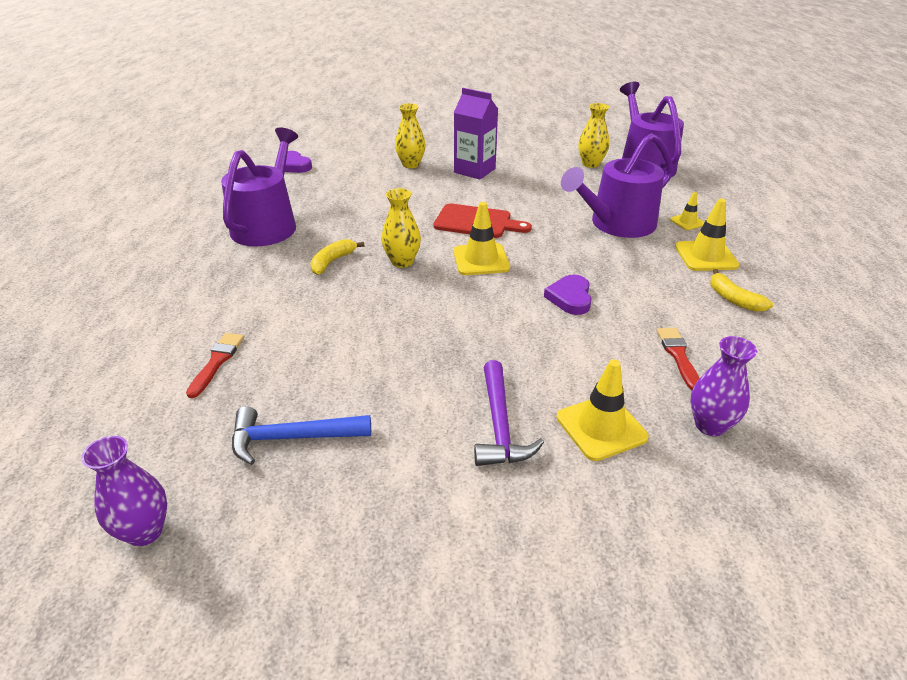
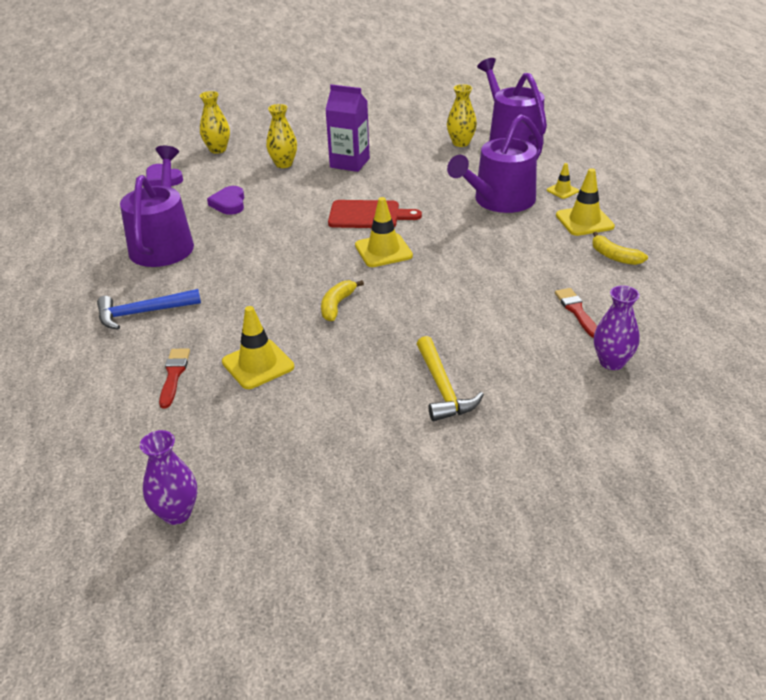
camera: 10 degrees left, 0 degrees up
blue hammer [232,406,371,465] -> blue hammer moved to [97,289,201,330]
yellow banana [310,239,364,275] -> yellow banana moved to [321,280,364,321]
yellow vase [382,188,421,268] -> yellow vase moved to [199,91,230,154]
purple hammer [474,360,544,466] -> yellow hammer [417,336,484,421]
purple heart [544,275,592,315] -> purple heart moved to [207,186,244,215]
yellow traffic cone [556,359,649,461] -> yellow traffic cone moved to [222,306,294,389]

